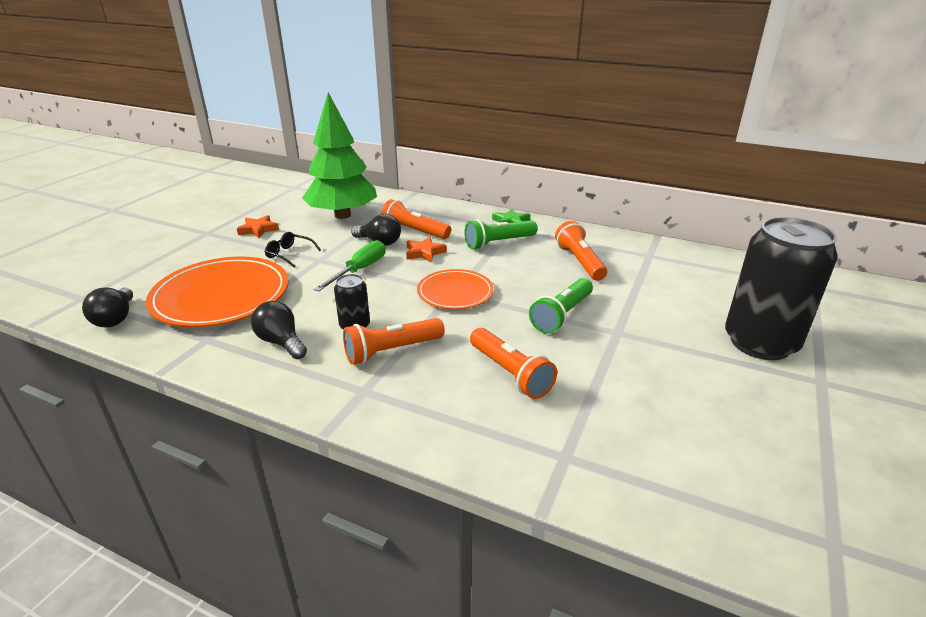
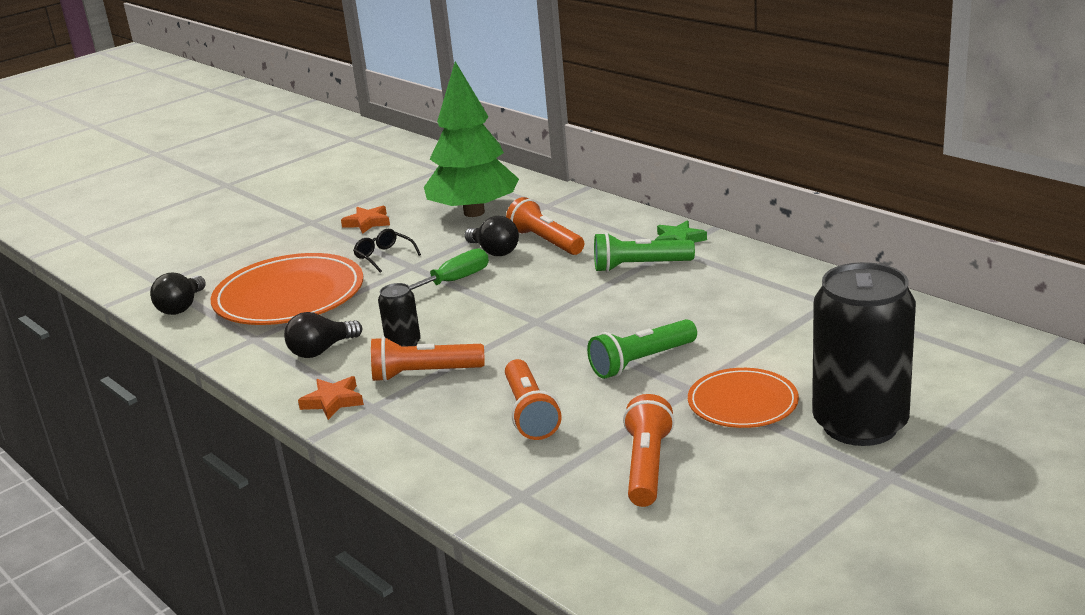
camera: 25 degrees right, 5 degrees down
black light bulb [251,301,307,359] -> black light bulb turned 105 degrees counterclockwise [284,312,362,358]
orange star [406,237,447,262] -> orange star moved to [298,376,364,420]
orange plate [417,269,494,309] -> orange plate moved to [688,368,799,428]
orange flashlight [555,221,607,281] -> orange flashlight moved to [623,394,675,507]

